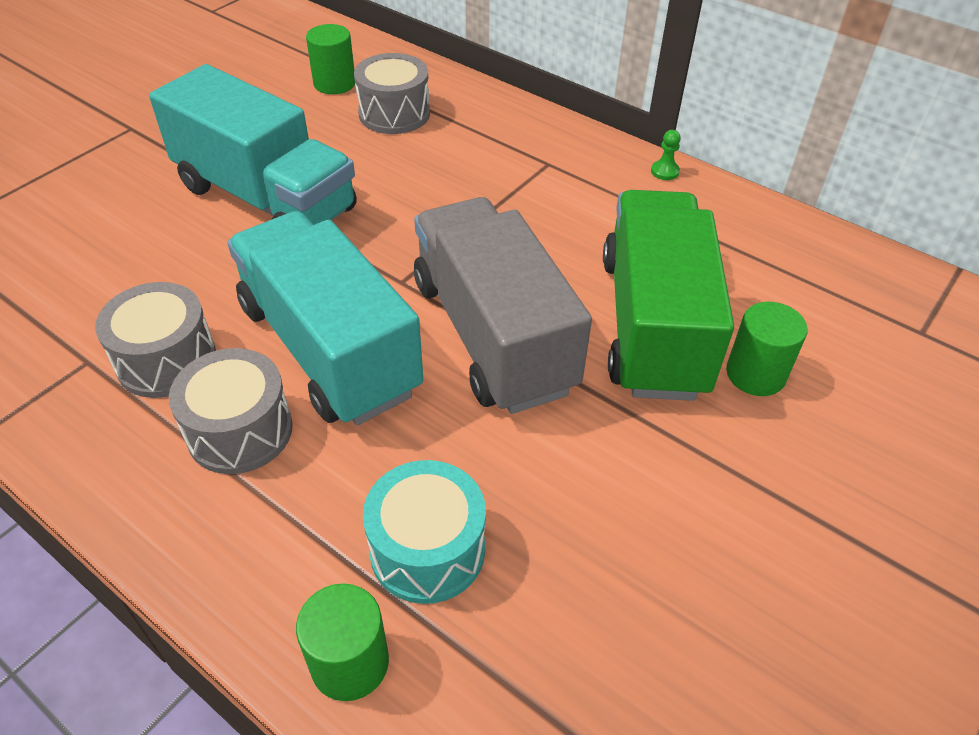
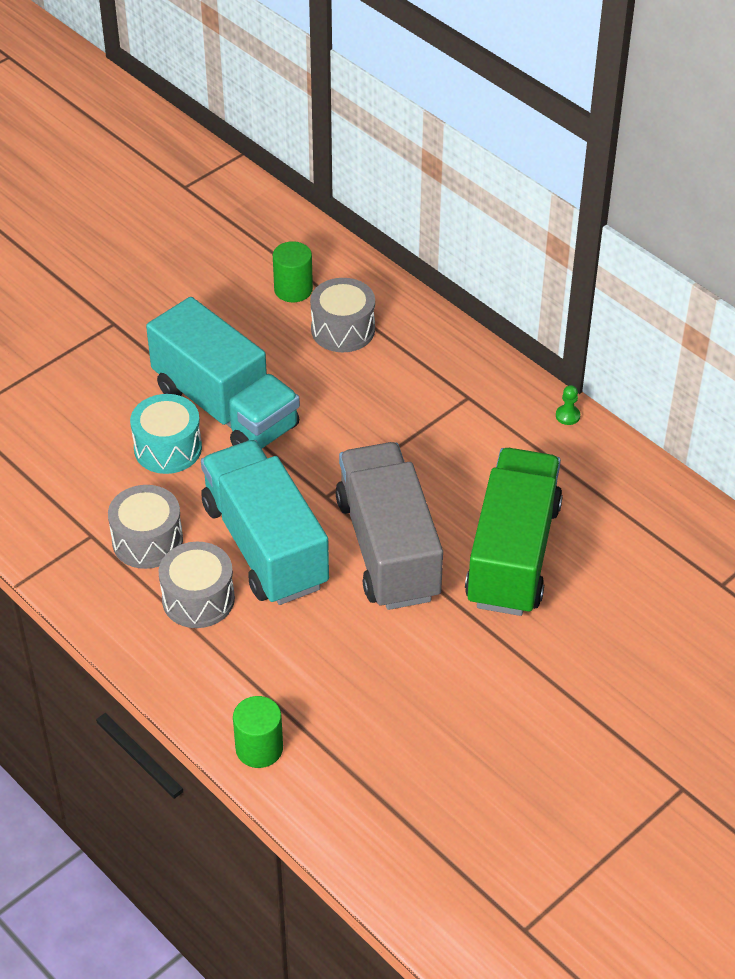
camera: 10 degrees right, 0 degrees up
turquoise drum [363,460,486,604] -> turquoise drum moved to [130,394,202,474]
green cylinder [726,302,808,396] -> none

